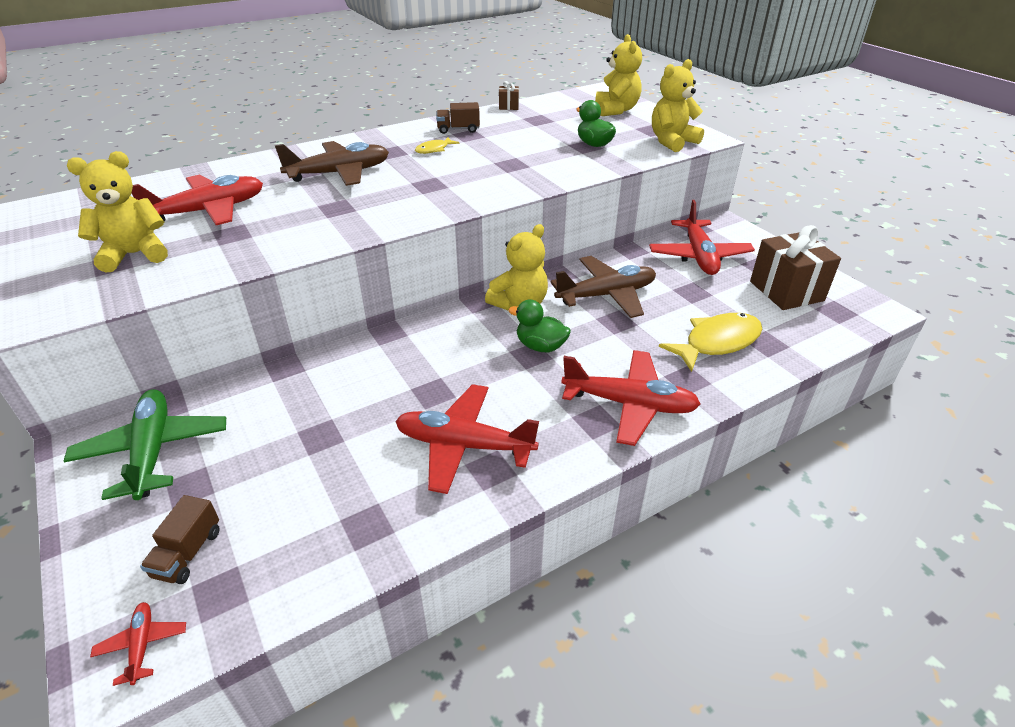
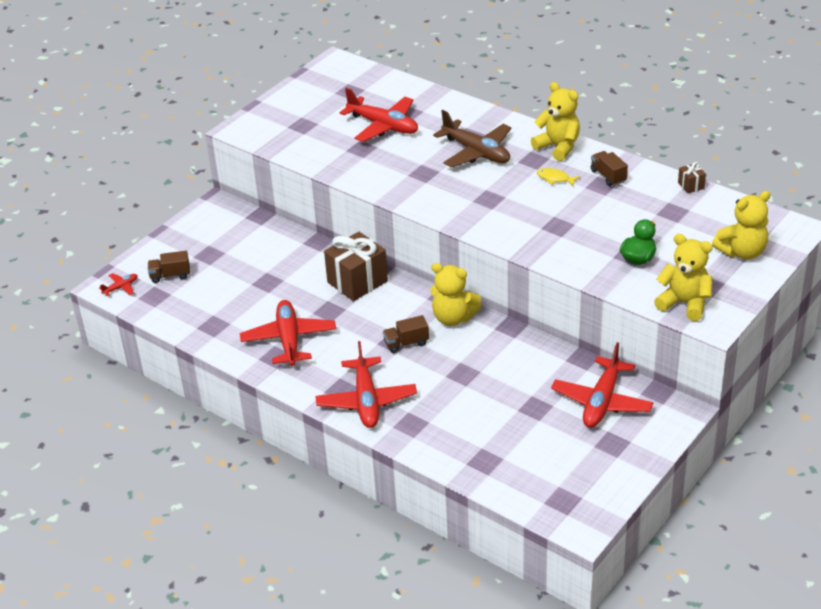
camera: 70 degrees right, 0 degrees up
green plane [64,389,226,500] -> none
yellow teddy bear [67,151,168,272] -> yellow teddy bear moved to [531,82,580,161]
green duck [508,299,571,352] -> brown truck [383,315,429,353]
brown plane [550,256,656,318] -> none
red plane [649,200,755,275] -> red plane turned 45 degrees counterclockwise [551,342,654,428]
yellow fish [659,313,762,372] -> none
brown gift [750,225,841,310] -> brown gift moved to [324,232,388,301]

